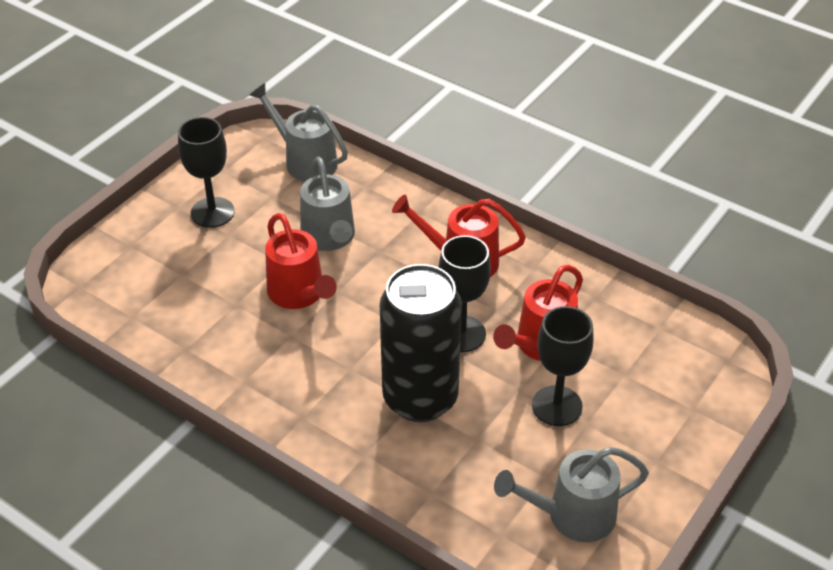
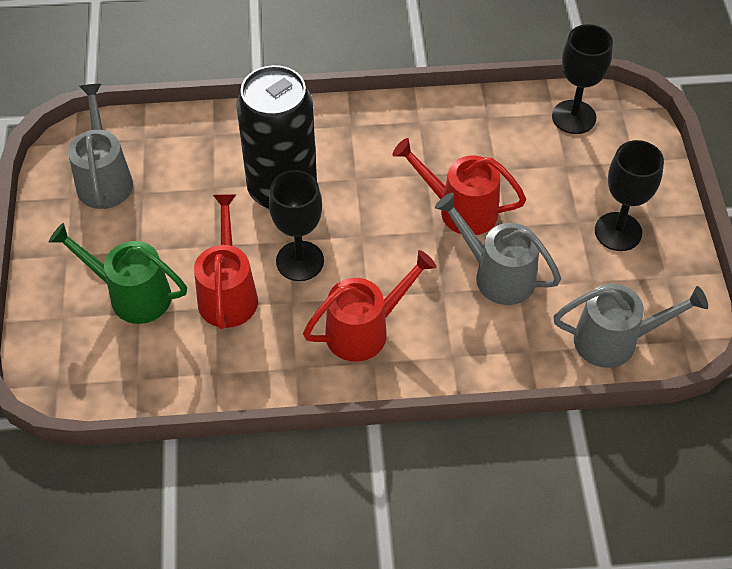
camera: 140 degrees right, 10 degrees up
grey watering can [494,447,649,542] -> grey watering can turned 45 degrees counterclockwise [68,84,133,209]
black goblet [532,306,594,426] -> black goblet moved to [552,24,613,134]
none -> green watering can [49,223,187,324]

